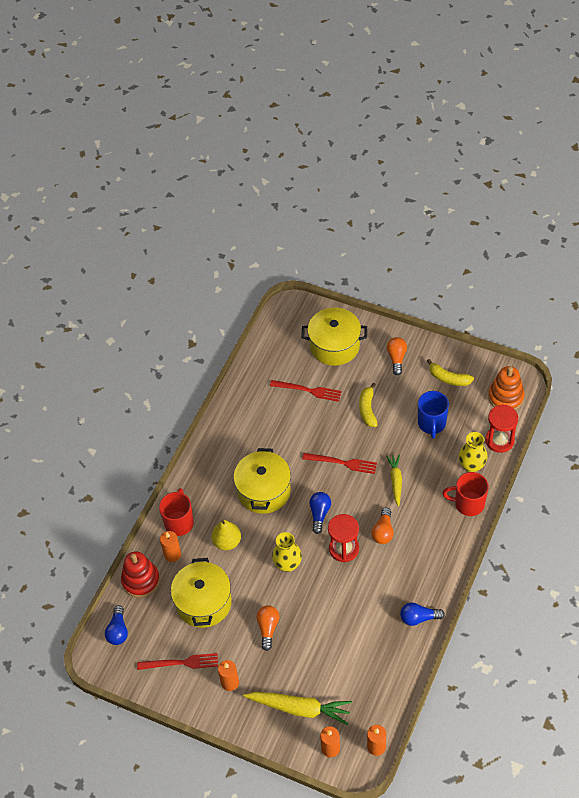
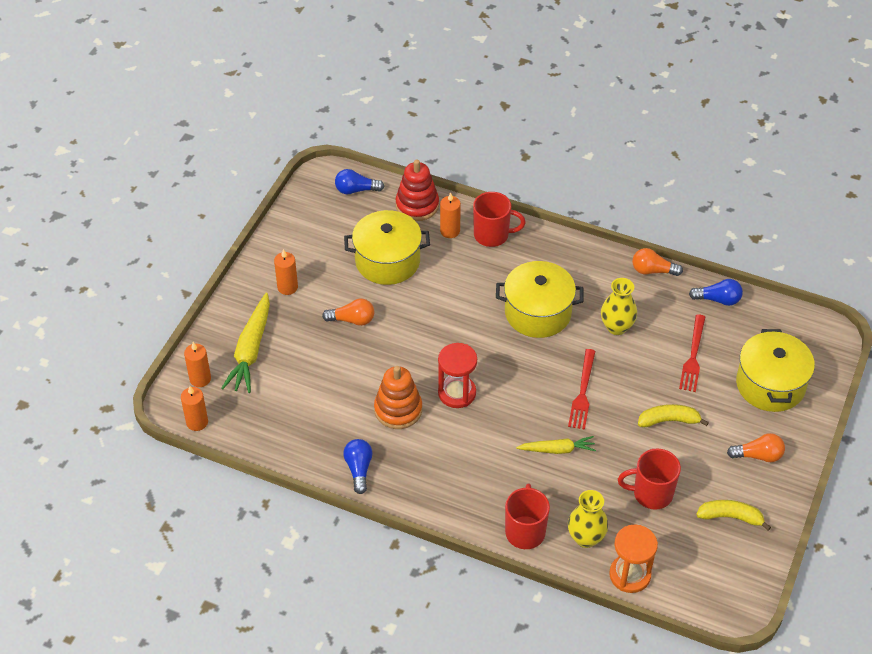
camera: 85 degrees right, 5 degrees down
red fork [137,653,218,670] -> none
yellow pear [212,519,241,550] -> none
yellow vase [272,532,302,572] -> yellow vase moved to [601,278,637,335]
blue light bulb [309,492,331,534] -> blue light bulb moved to [689,279,743,306]
orange light bulb [371,508,394,544] -> orange light bulb moved to [632,248,683,276]
blue mug [418,391,449,438] -> red mug [618,448,681,510]
yellow banana [427,359,474,386] -> yellow banana turned 75 degrees clockwise [696,500,771,531]
red hourglass [485,404,518,453] -> orange hourglass [609,524,658,593]
orange stacking toy [488,366,525,410] -> orange stacking toy moved to [374,366,422,429]

